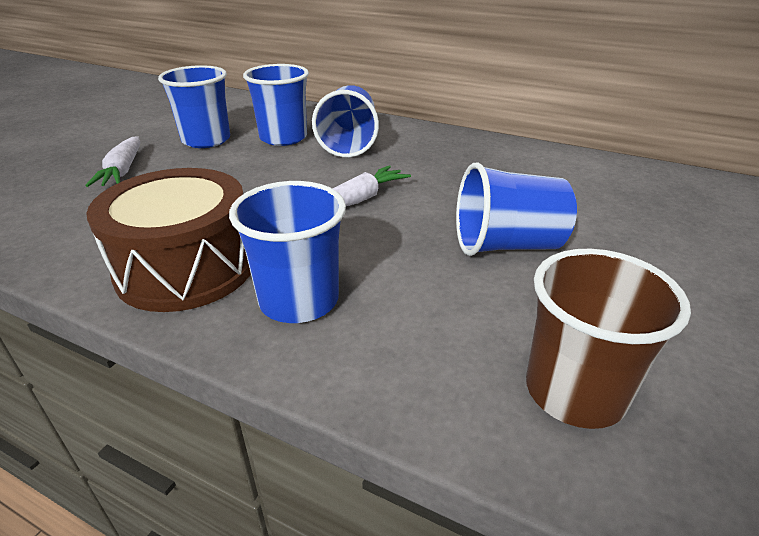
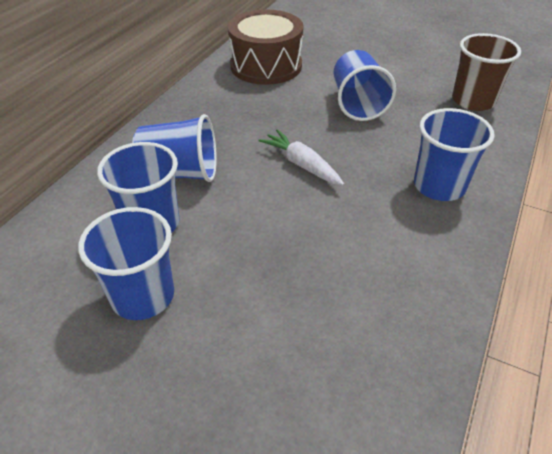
camera: 90 degrees left, 10 degrees up
white carrot [86,136,140,187] -> none
brown drum [86,168,251,312] -> brown drum moved to [228,10,304,85]

